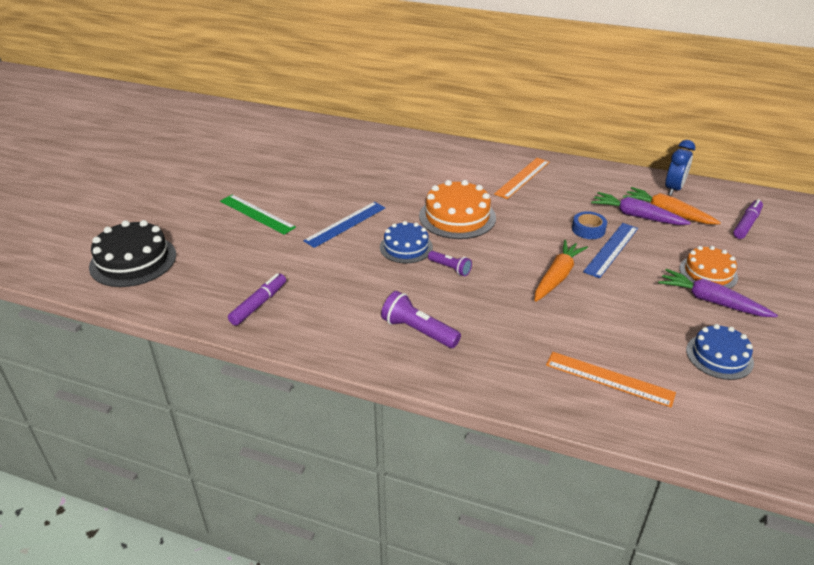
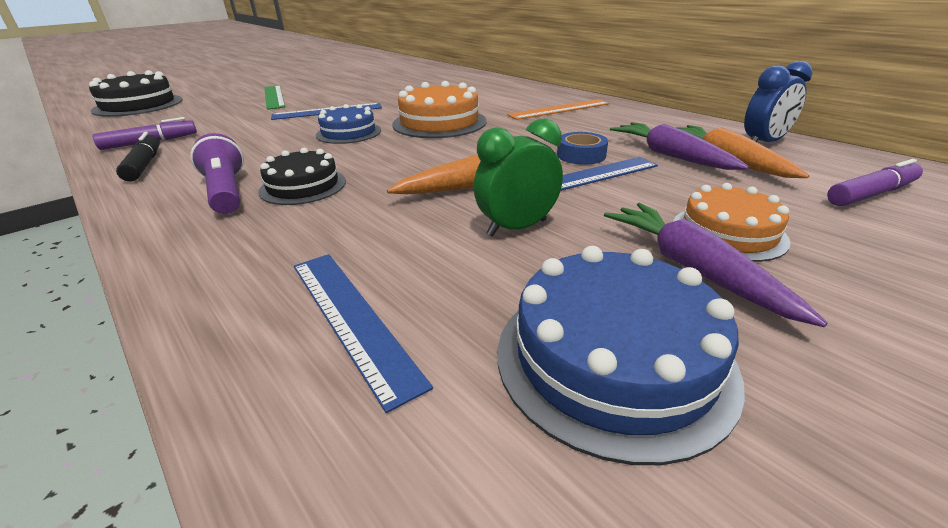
camera: 30 degrees right, 5 degrees down
purple flashlight [428,251,472,276] -> none
orange ruler [546,352,676,408] -> blue ruler [294,254,433,413]
blue cake [686,324,754,380] -> blue cake [498,246,745,465], size x1.53
none -> black marker [116,132,160,181]
none -> black cake [258,148,346,205]
none -> green clock [474,118,563,237]

